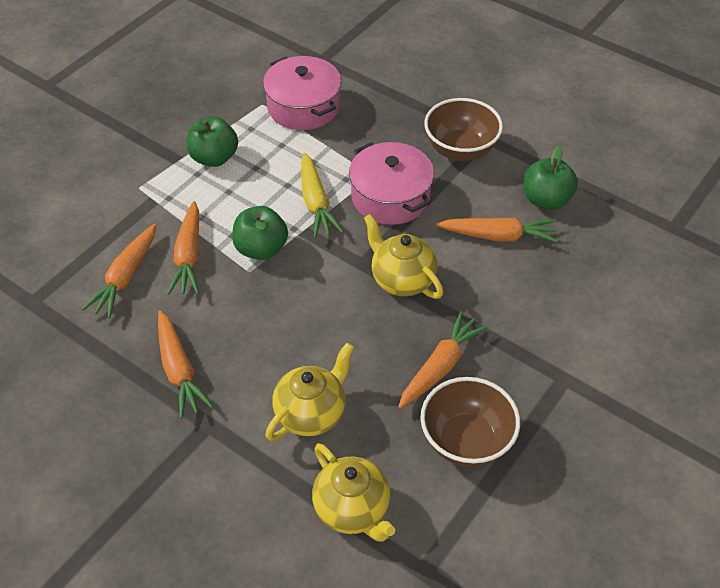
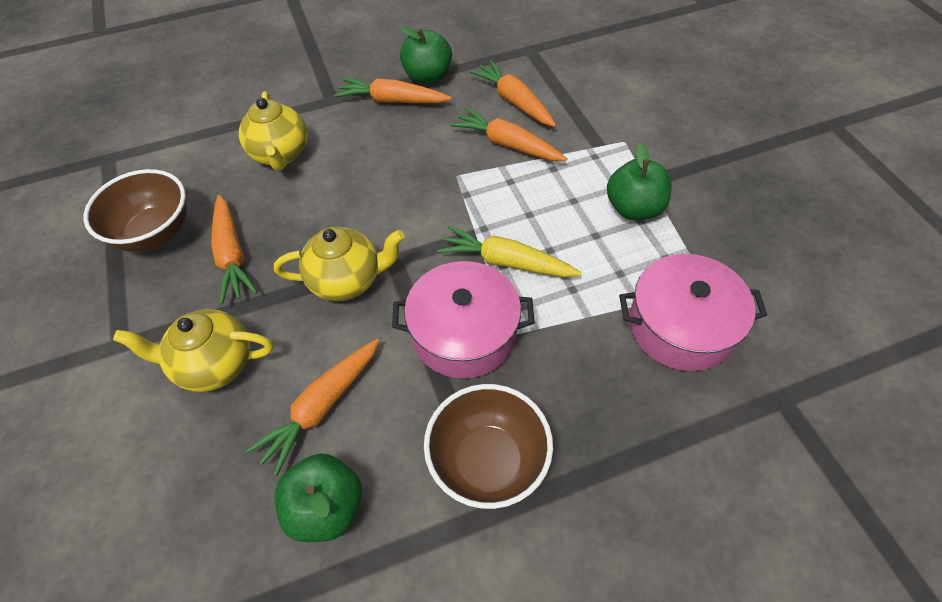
camera: 125 degrees right, 5 degrees up
green apple [232,206,288,260] -> green apple moved to [400,26,452,84]
yellow teapot [312,443,395,542] -> yellow teapot moved to [113,309,273,392]

